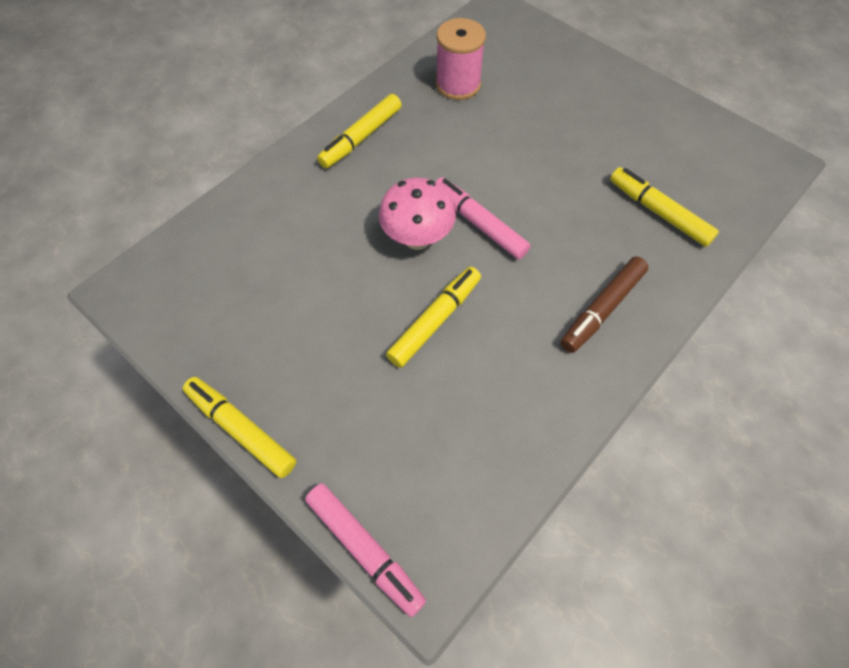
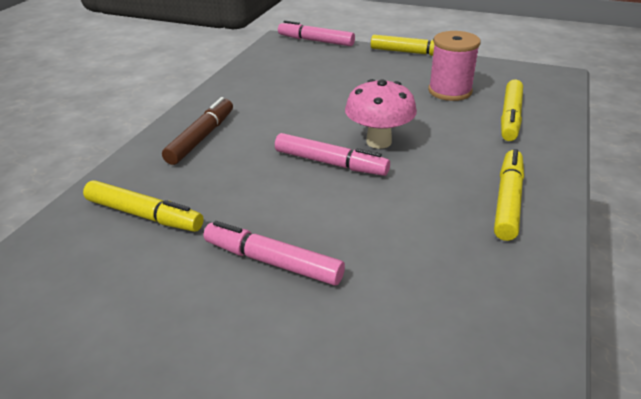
camera: 160 degrees right, 25 degrees down
yellow marker [386,267,481,368] -> yellow marker moved to [501,80,523,141]
pink spool [436,18,486,100] -> pink spool moved to [428,31,481,101]
none -> pink marker [204,221,345,286]

